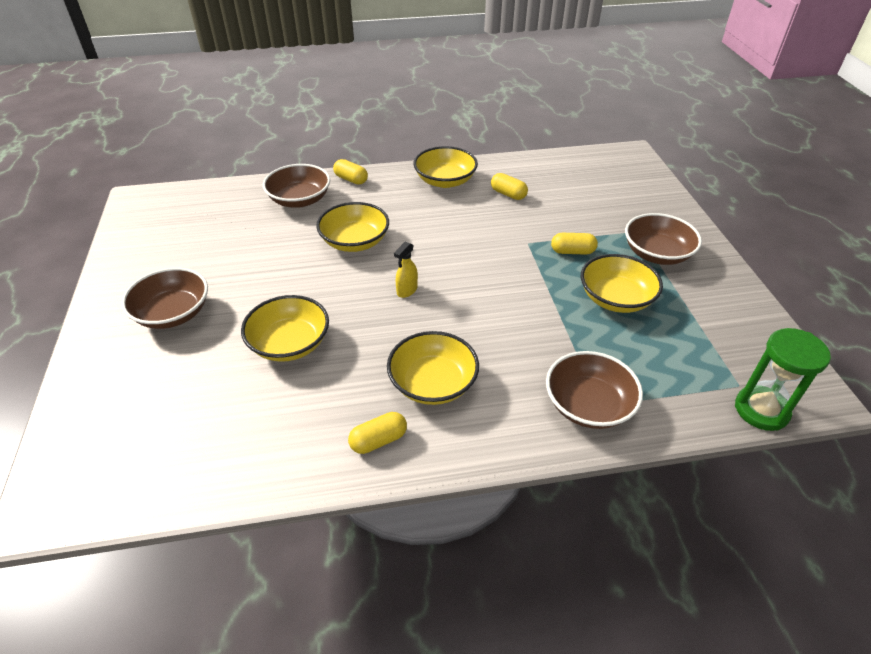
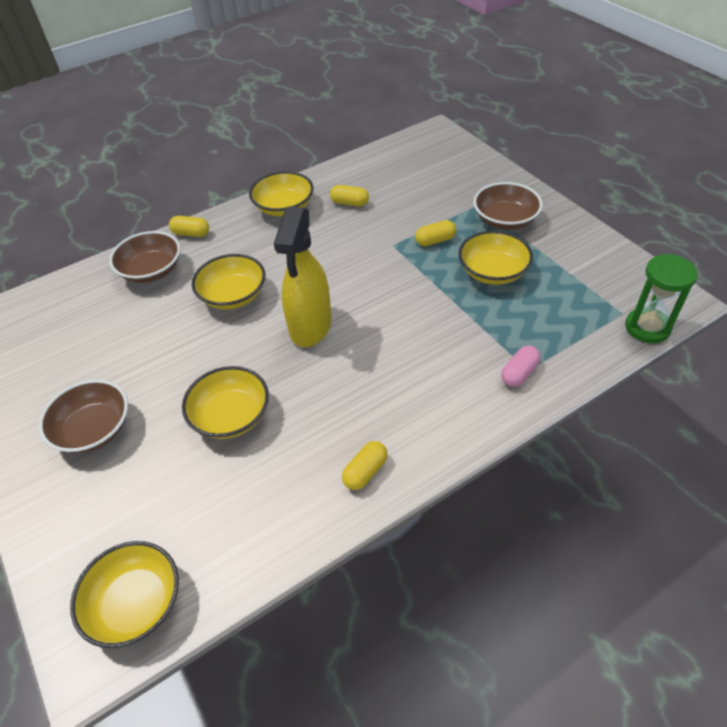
camera: 20 degrees left, 5 degrees up
yellow bowl [387,331,479,405] -> yellow bowl moved to [70,541,179,648]
yellow spray bottle [394,242,418,298] -> yellow spray bottle [274,206,332,347], size x2.44
brown bowl [546,351,643,429] -> pink capsule [501,345,541,387]

